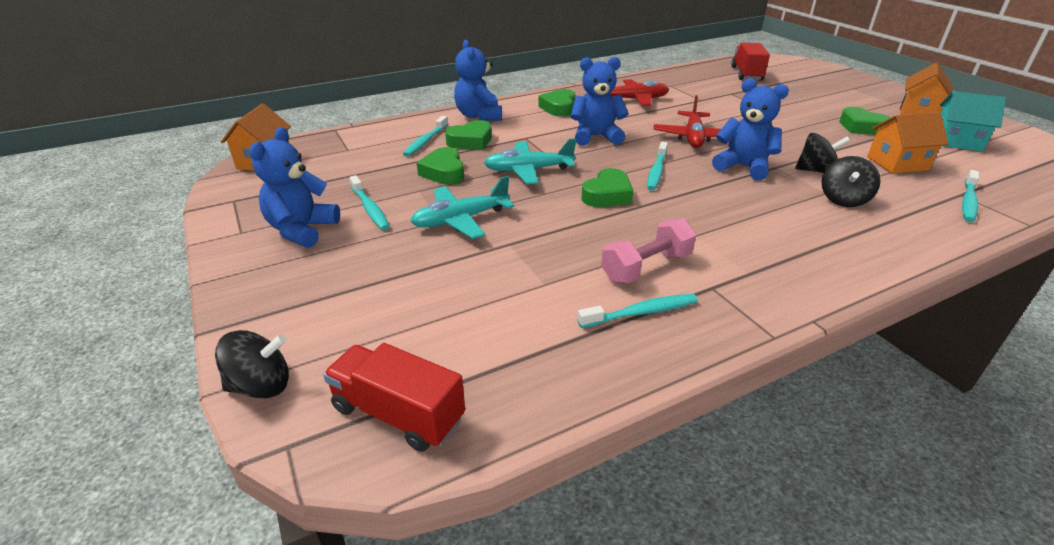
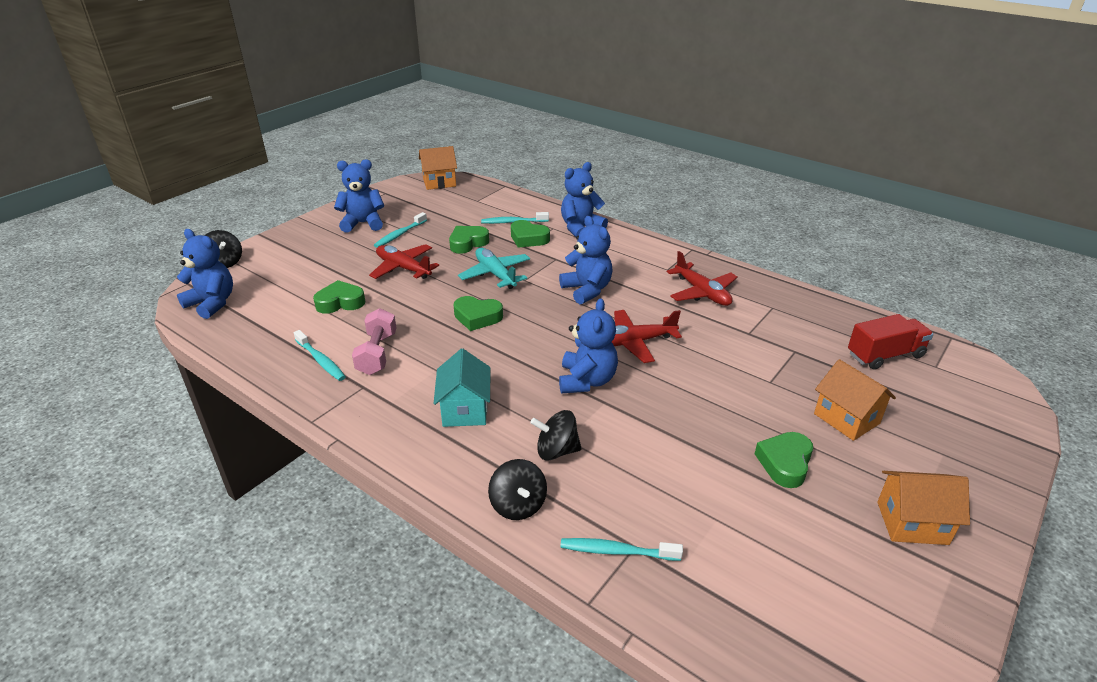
camera: 65 degrees right, 0 degrees up
red truck [323,343,465,452] -> blue teddy bear [177,229,233,319]
turquoise plane [410,176,514,239] -> red plane [369,244,439,279]
green heart [538,89,575,117] -> green heart moved to [313,280,366,314]
pink dumbbell [601,218,696,283] -> pink dumbbell turned 60 degrees clockwise [352,308,396,375]
turquoise toothbrush [647,142,668,190] -> none
black spinning top [795,133,850,173] -> black spinning top moved to [488,459,547,520]
orange house [867,112,949,174] -> orange house moved to [814,359,896,441]
turquoise house [940,91,1006,152] -> turquoise house moved to [434,349,490,427]

